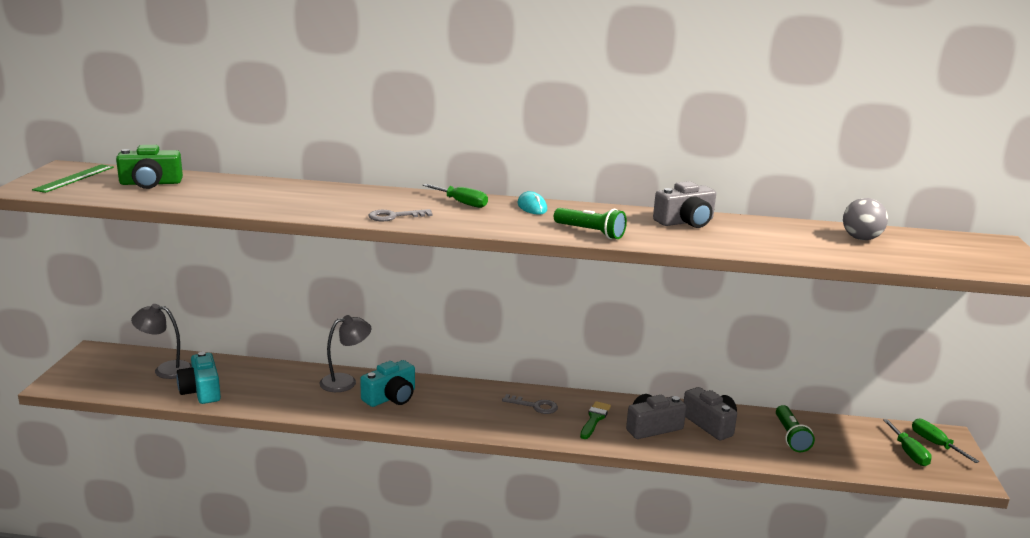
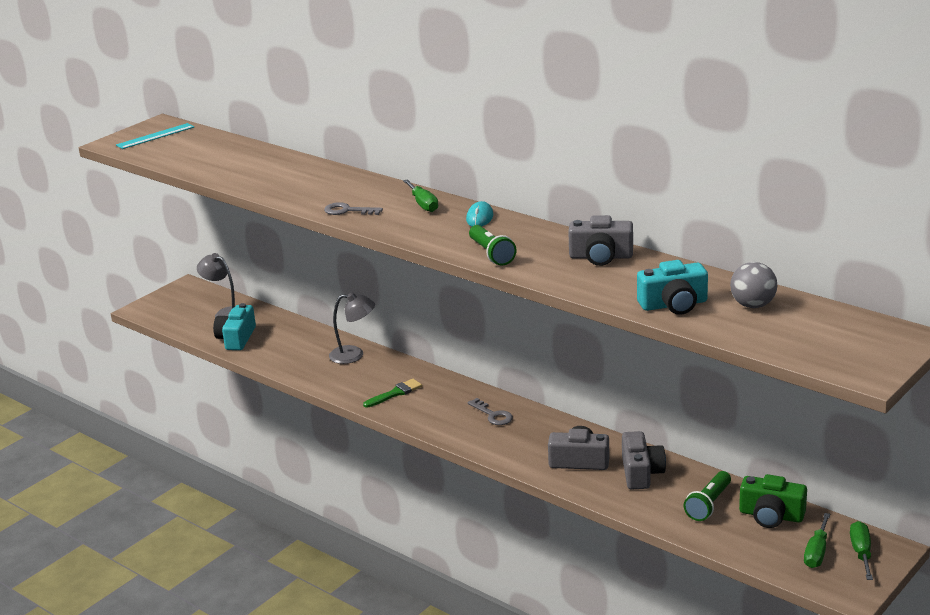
camera: 35 degrees right, 5 degrees up
green ruler [32,164,114,193] -> turquoise ruler [116,123,194,149]
green camera [116,145,183,189] -> green camera moved to [739,474,807,528]
turquoise camera [360,360,415,407] -> turquoise camera moved to [637,260,708,315]
green brush [580,401,611,439] -> green brush moved to [363,379,422,408]

